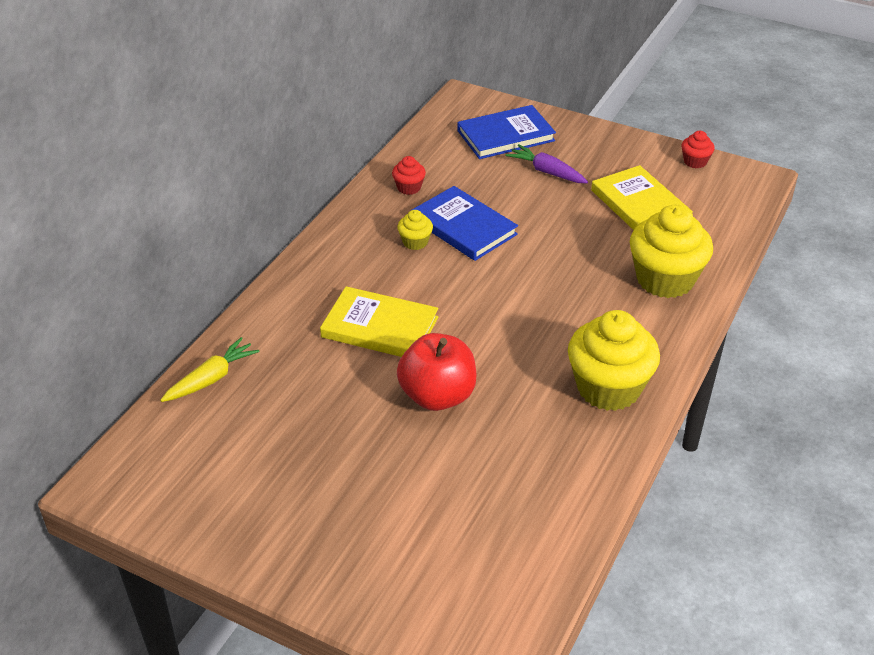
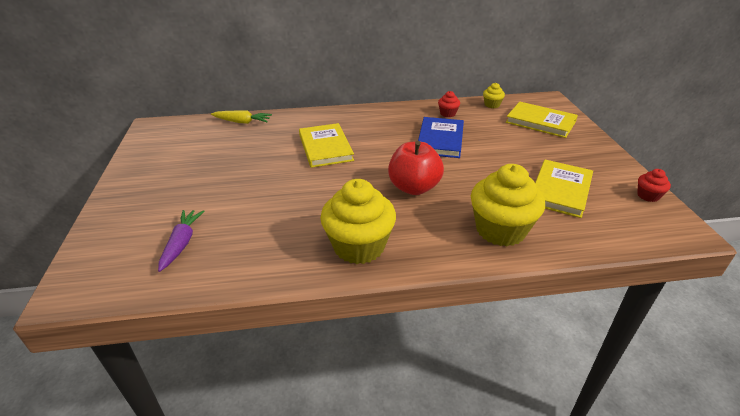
camera: 55 degrees right, 5 degrees down
yellow cupcake [397,210,433,250] -> yellow cupcake moved to [483,83,505,108]
red apple [397,333,477,411] -> red apple moved to [388,141,444,195]
blue book [457,105,556,159] -> yellow book [506,102,578,138]
purple carrot [506,144,588,183] -> purple carrot moved to [158,210,205,272]

